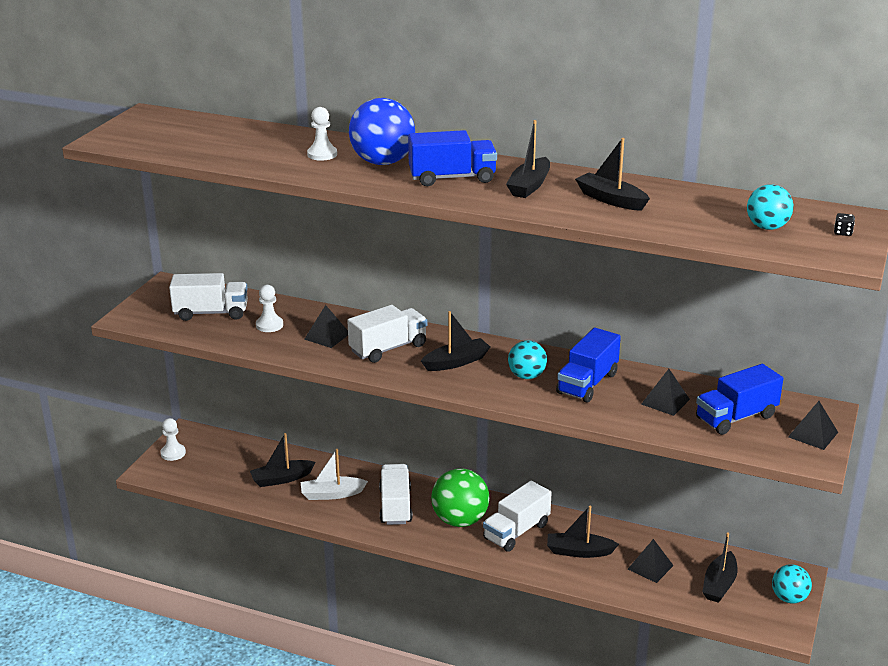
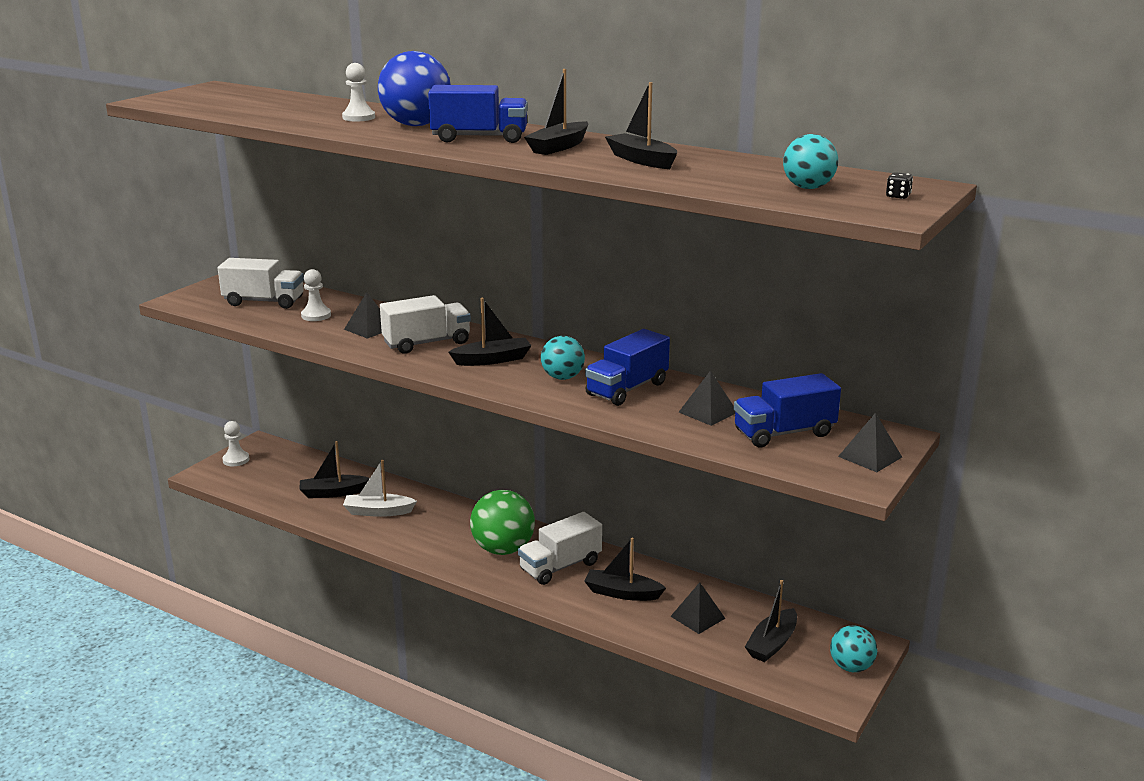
camera: 10 degrees right, 5 degrees down
white truck [379,464,413,525] -> none

